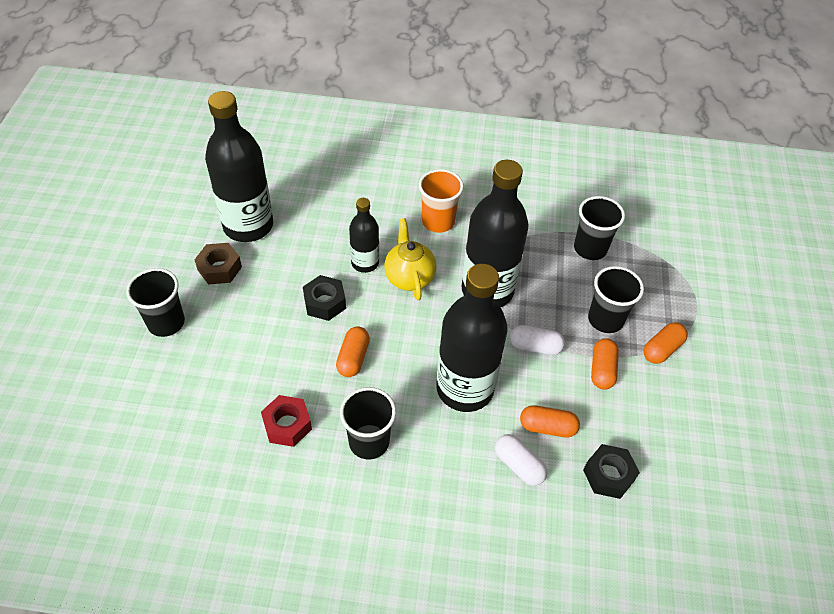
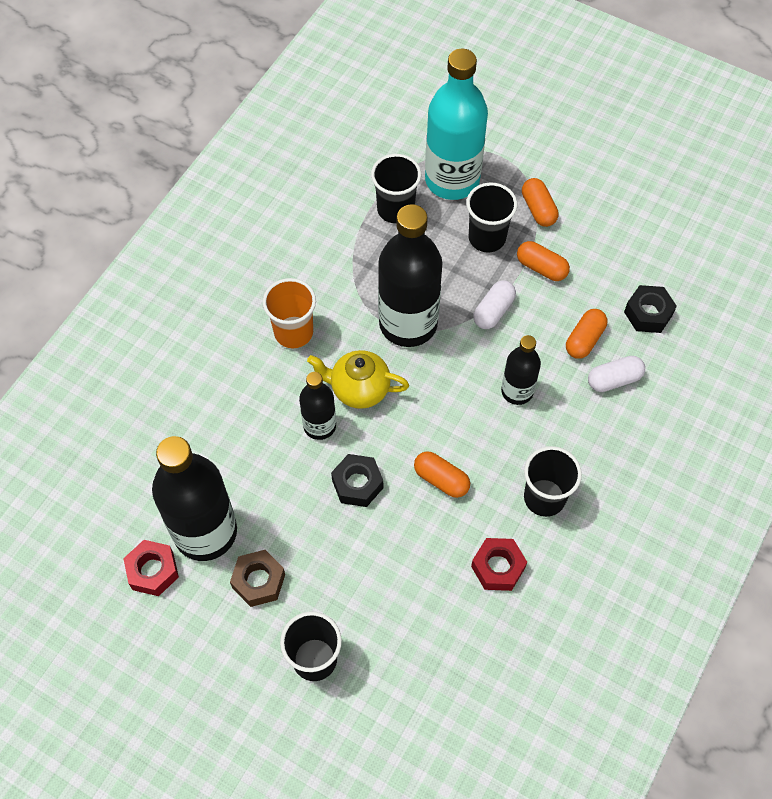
camera: 65 degrees left, 10 degrees up
black bottle [436,264,508,412] -> black bottle [501,335,541,405], size x0.54
none -> red nut [123,540,179,596]
none -> turquoise bottle [425,49,488,200]

